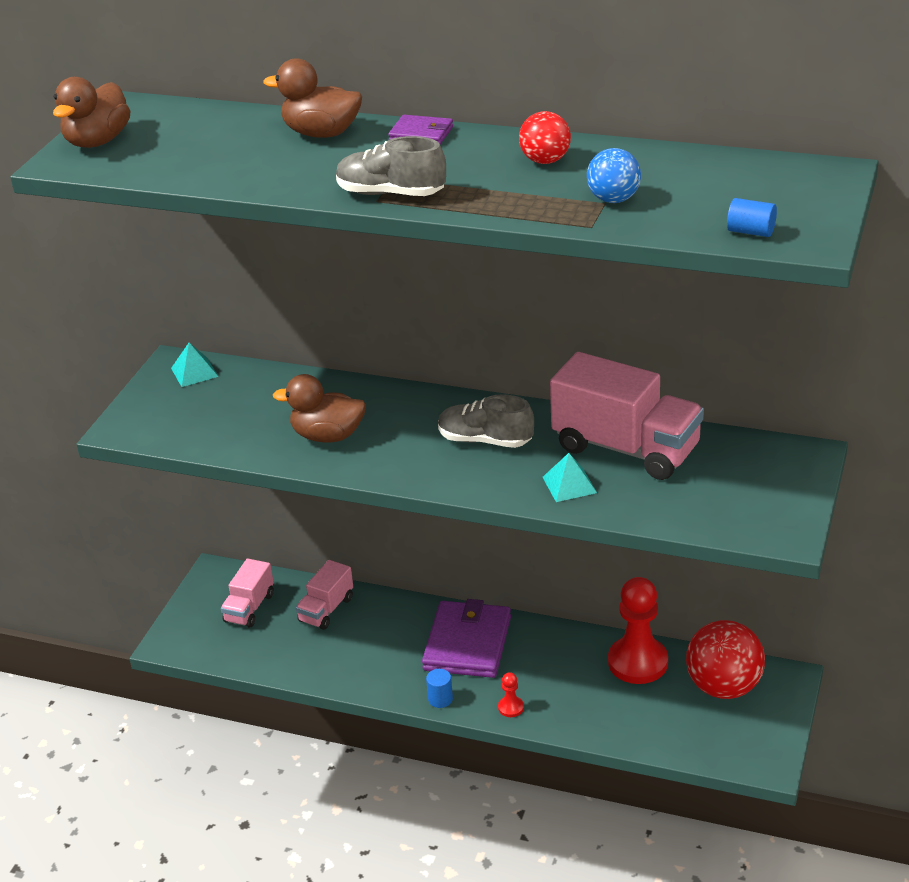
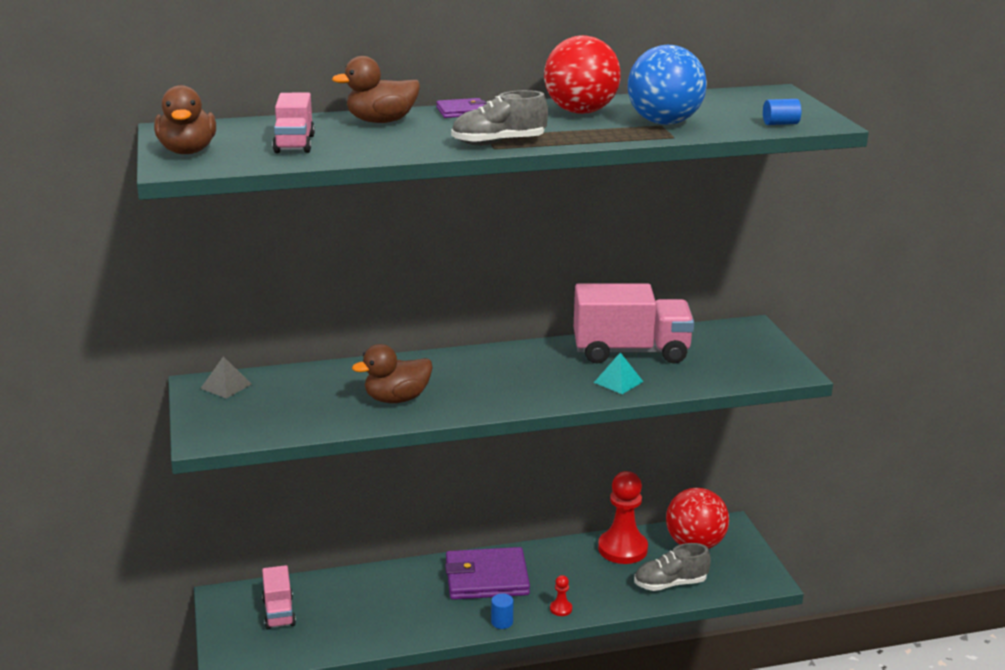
camera: 35 degrees left, 10 degrees down
turquoise pyramid [171,343,219,387] -> grey pyramid [200,356,252,399]
pink truck [296,560,353,630] -> pink truck moved to [273,93,315,153]
purple wallet [422,599,511,678] -> purple wallet turned 75 degrees counterclockwise [445,547,530,600]
grey shoe [438,394,534,448] -> grey shoe moved to [634,543,711,591]
red ball [519,111,571,164] -> red ball [544,35,621,114], size x1.83
blue ball [587,148,641,203] -> blue ball [628,45,707,125], size x1.83

